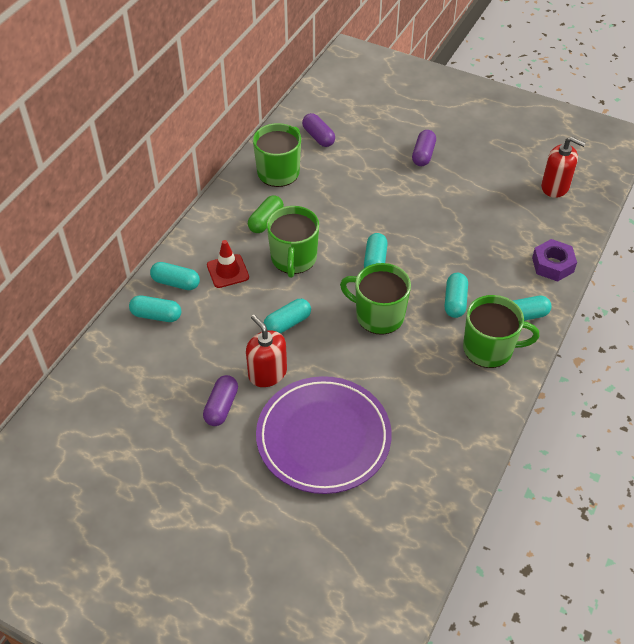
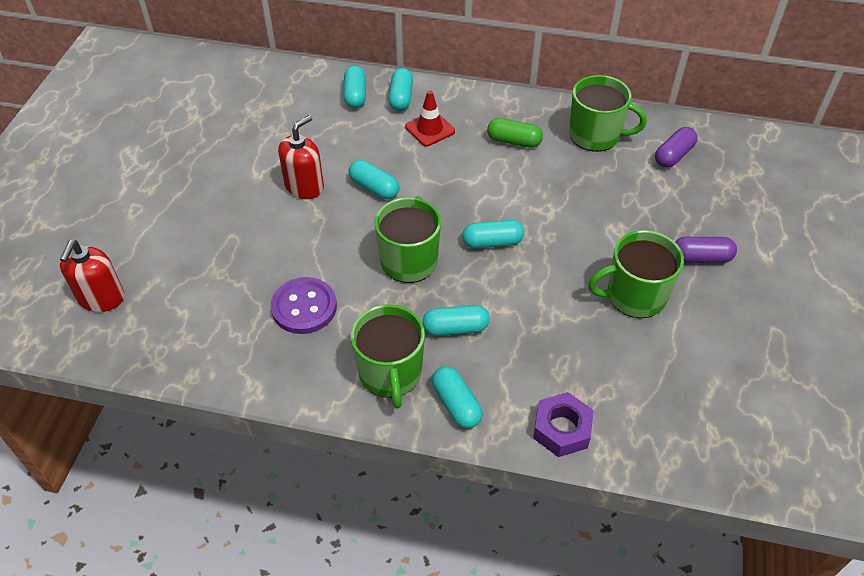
camera: 75 degrees right, 0 degrees up
purple capsule [203,375,238,426] -> none
purple plate [256,376,392,494] -> none
green mug [267,206,319,278] -> green mug moved to [588,230,684,318]
red soap dispenser [541,136,586,198] -> red soap dispenser moved to [60,240,124,312]
none -> purple button [271,277,337,334]

